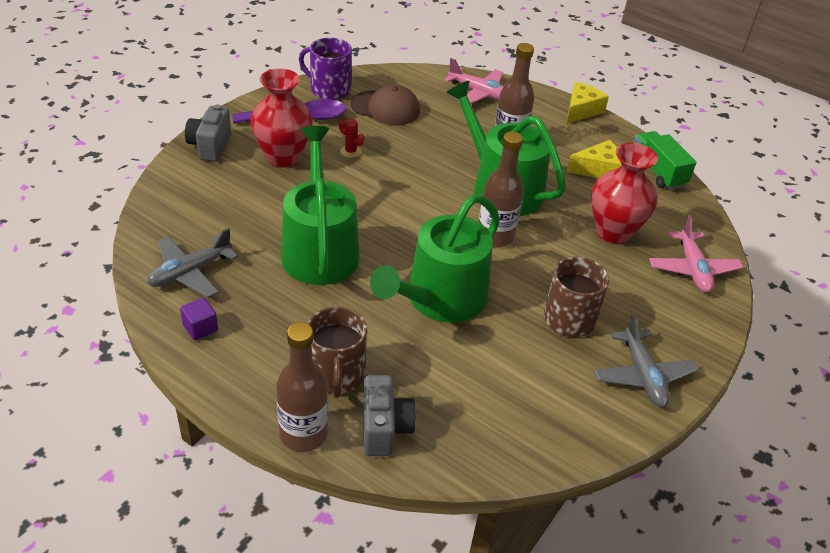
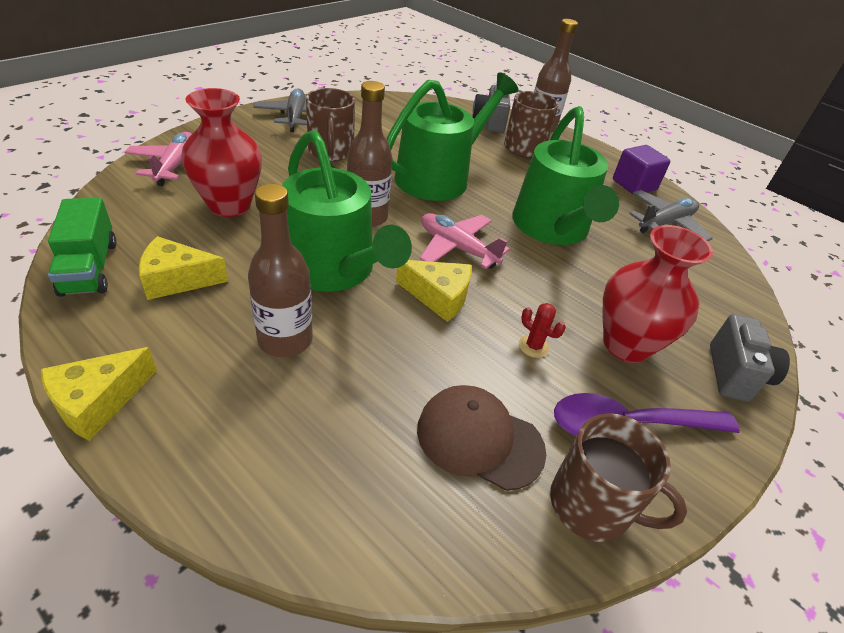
camera: 175 degrees left, 0 degrees up
purple cube [180,297,218,340] -> purple cube [613,145,670,195], size x1.56
purple mug [299,38,352,100] -> brown mug [550,413,687,542]
pink plane [444,58,503,104] -> pink plane moved to [420,213,510,269]
none -> yellow cheese [396,260,472,322]

